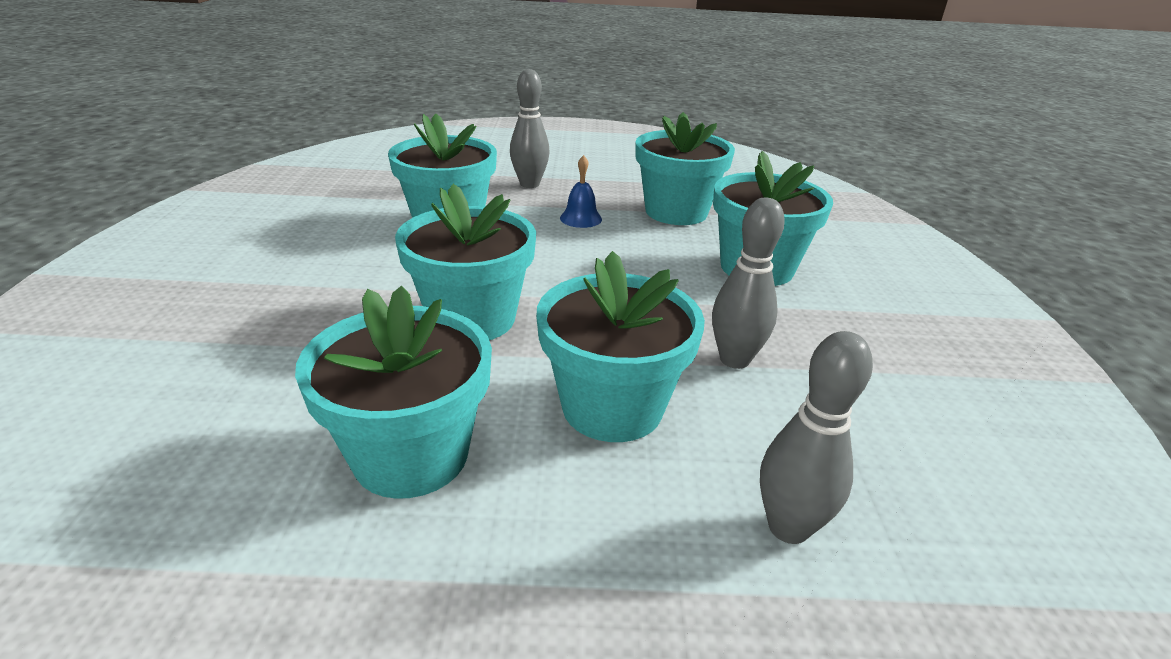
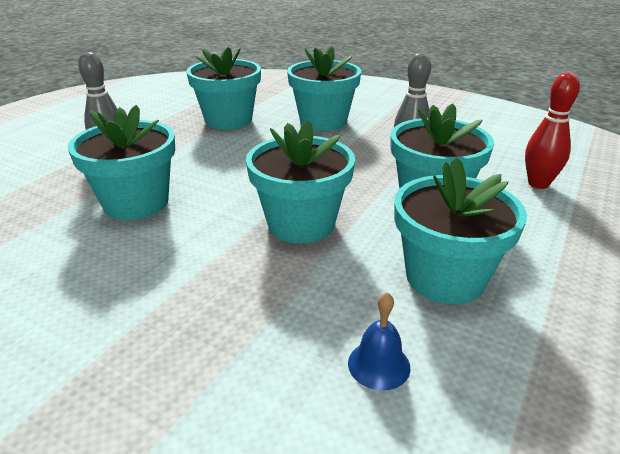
camera: 60 degrees left, 0 degrees up
blue bell [560,155,602,228] -> blue bell moved to [348,292,410,391]
grey bowling pin [760,331,873,544] -> red bowling pin [525,73,580,189]

